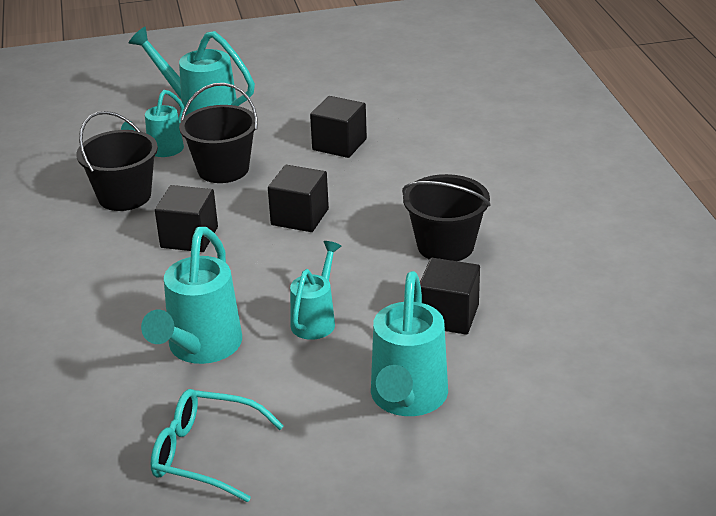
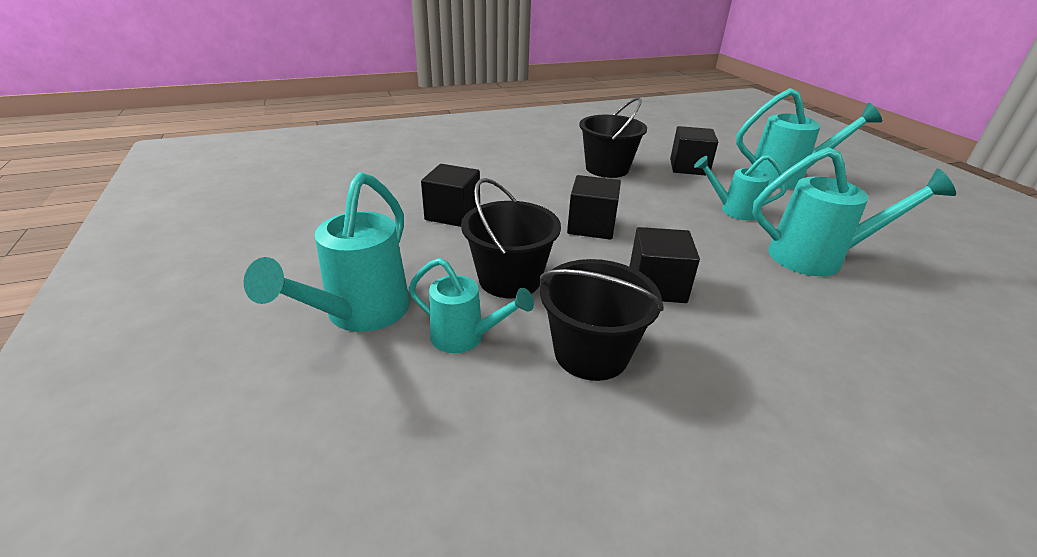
camera: 100 degrees left, 0 degrees up
turquoise glasses [150,389,284,502] -> none

